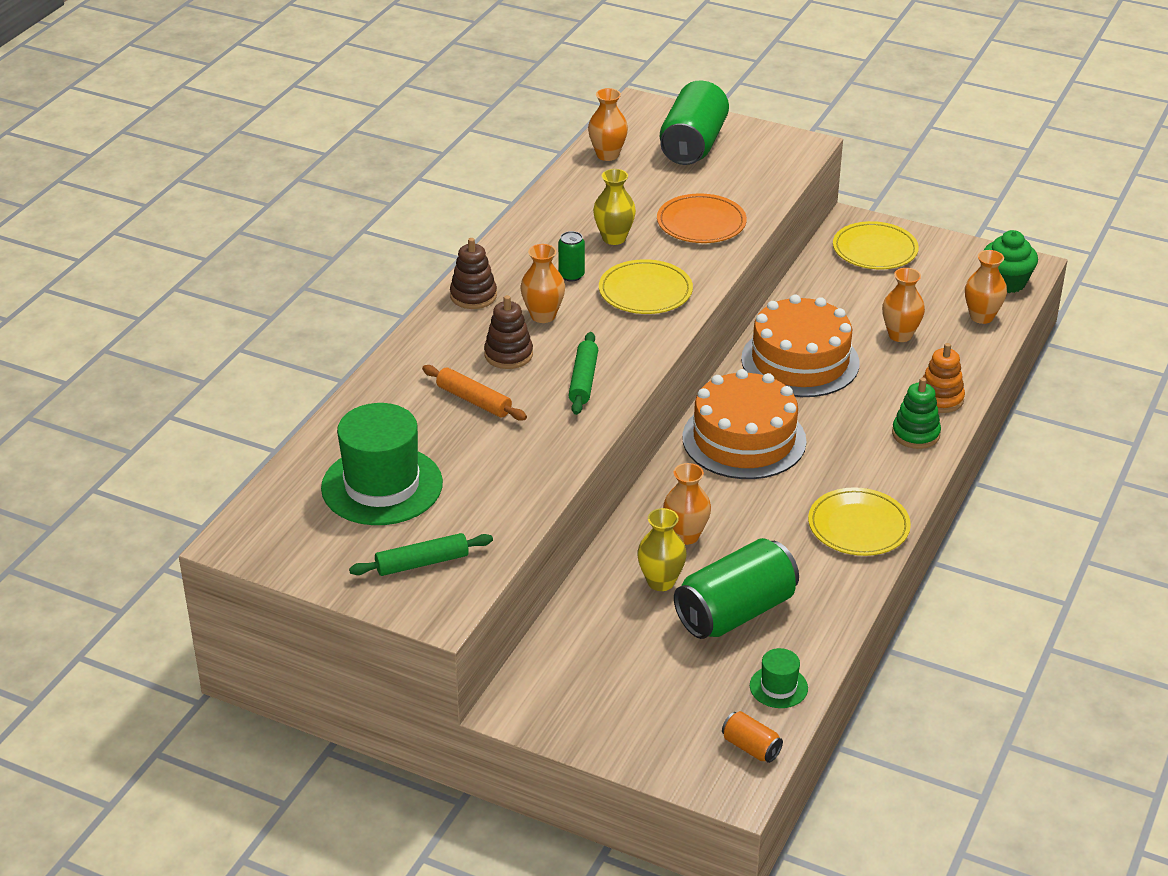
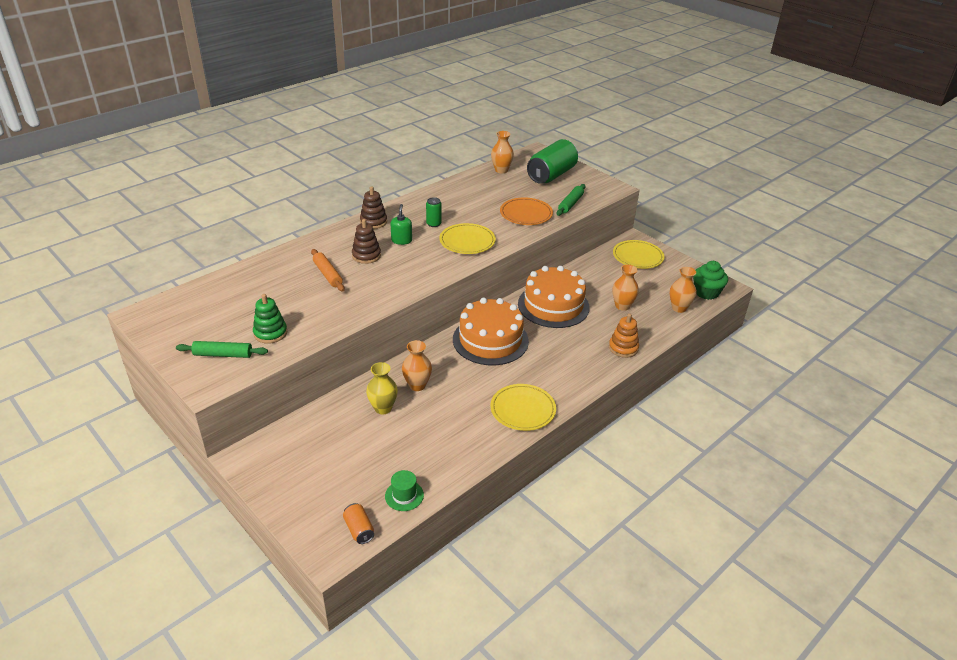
camera: 20 degrees right, 0 degrees up
green hat [321,403,443,525] -> none
orange vase [521,244,565,323] -> green soap dispenser [390,204,412,245]
green rolling pin [568,332,598,415] -> green rolling pin moved to [556,184,586,216]
yellow vase [593,169,636,245] -> none
green can [674,538,799,639] -> none
green stacking toy [892,377,941,449] -> green stacking toy moved to [253,294,287,344]

